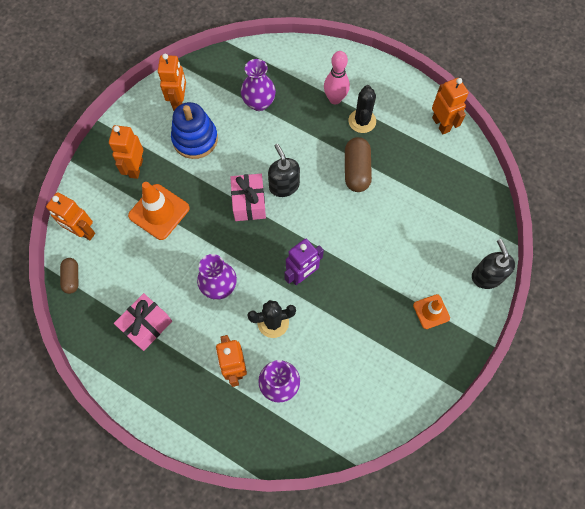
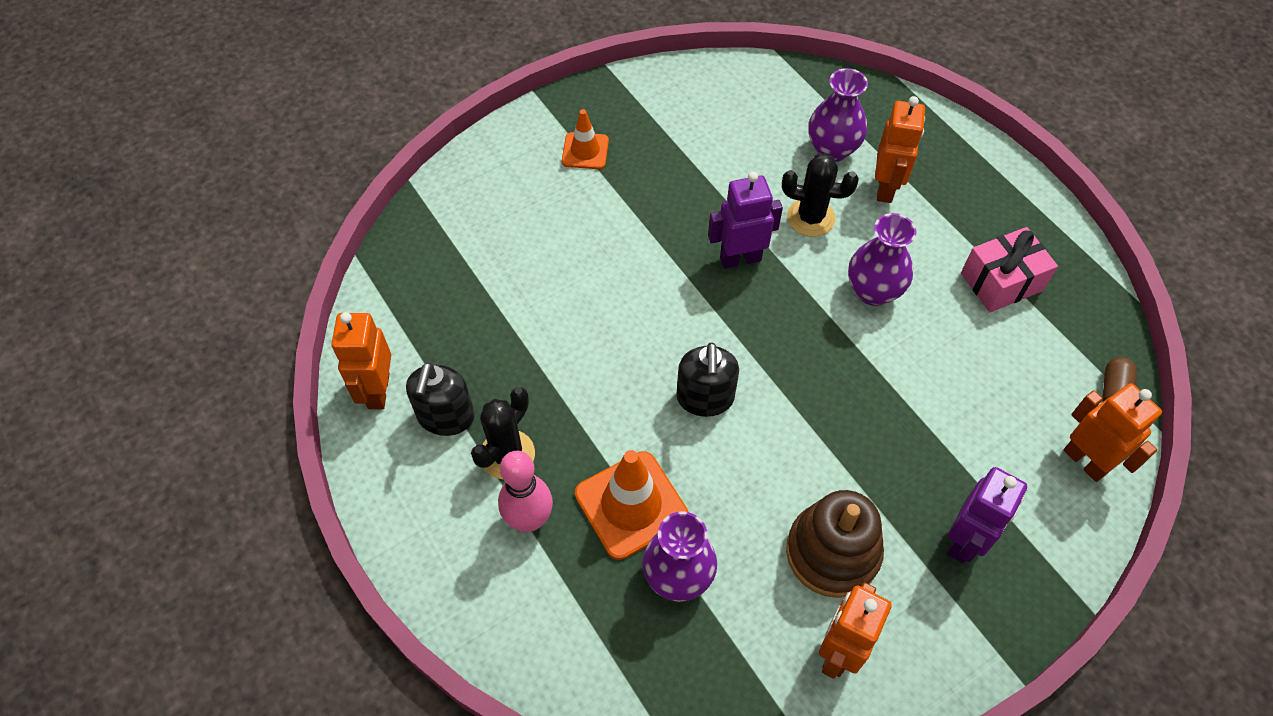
camera: 155 degrees left, 10 degrees down
orange robot [109,125,143,179] -> purple robot [947,467,1027,563]
orange traffic cone [128,182,190,240] -> orange traffic cone moved to [575,450,688,560]
blue stacking toy [171,102,218,159] -> brown stacking toy [786,490,884,598]
pink gift [230,174,266,221] -> none
brown capsule [345,137,372,192] -> none
black soap dispenser [472,239,515,289] -> black soap dispenser moved to [406,362,475,436]

